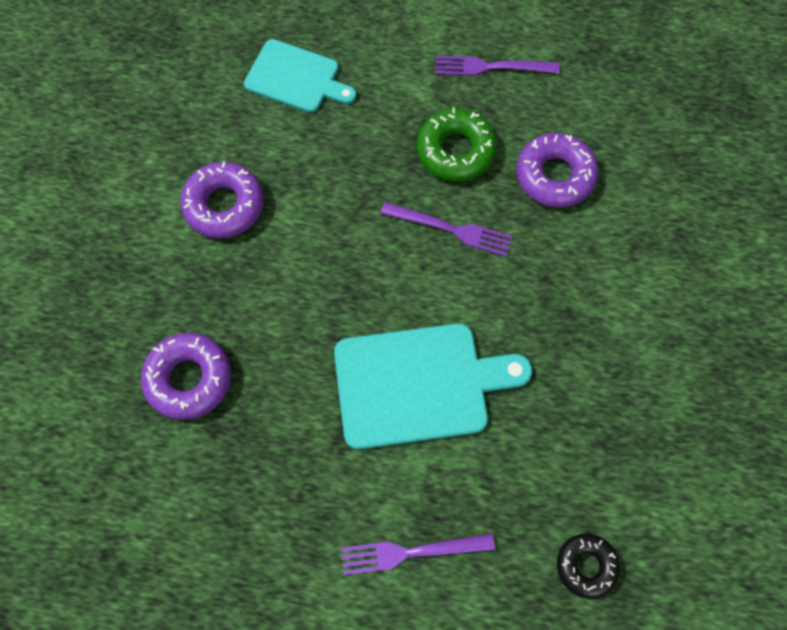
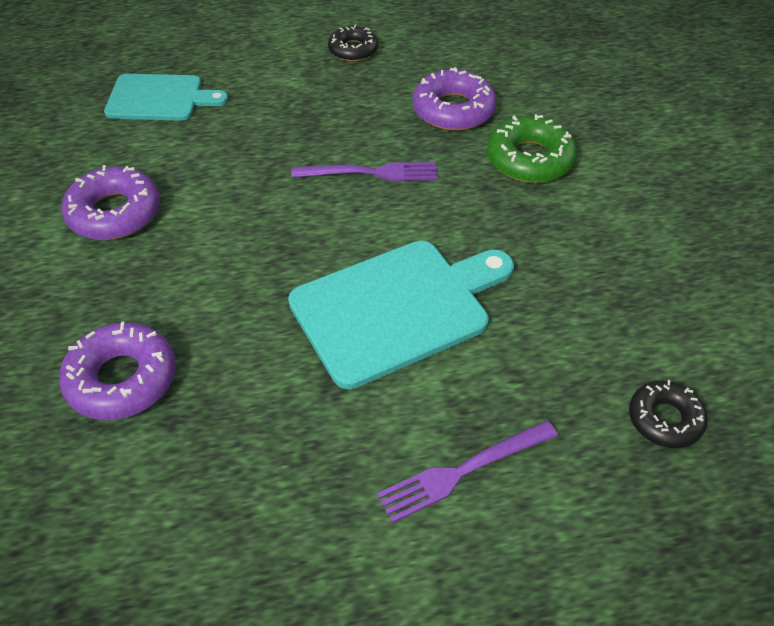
camera: 20 degrees left, 20 degrees down
green donut [417,107,497,182] -> green donut moved to [487,114,577,183]
purple fork [435,56,560,76] -> black donut [328,25,378,62]

